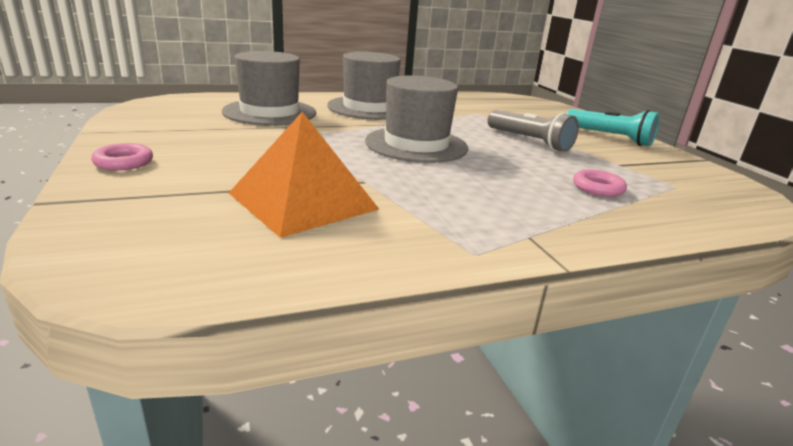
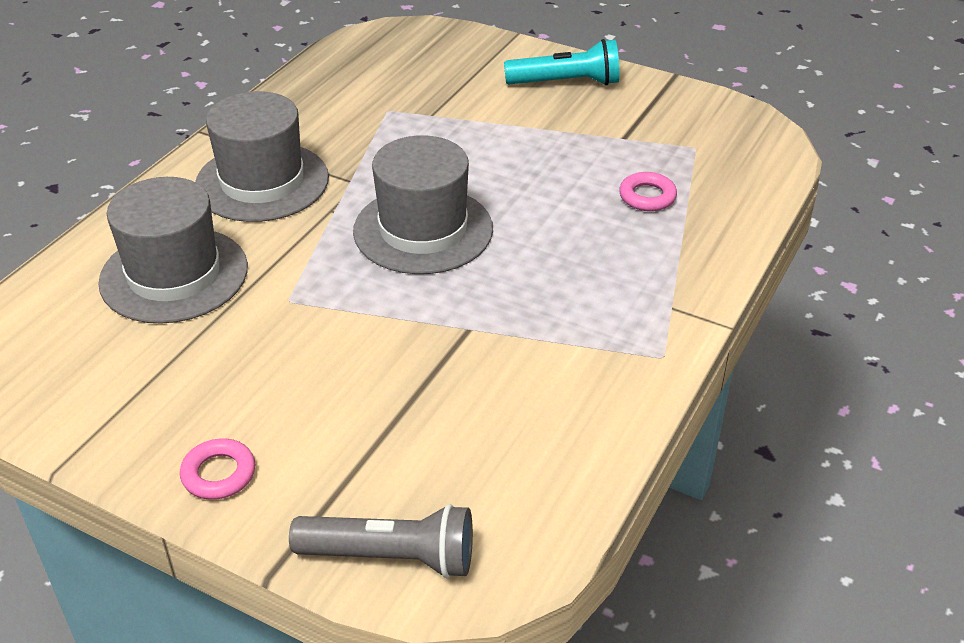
camera: 40 degrees left, 15 degrees up
orange pyramid [229,112,379,238] -> none
grey flashlight [488,110,579,152] -> grey flashlight moved to [289,504,473,578]

